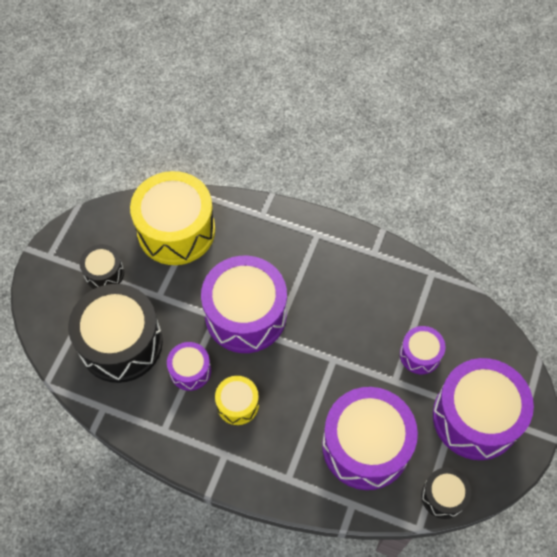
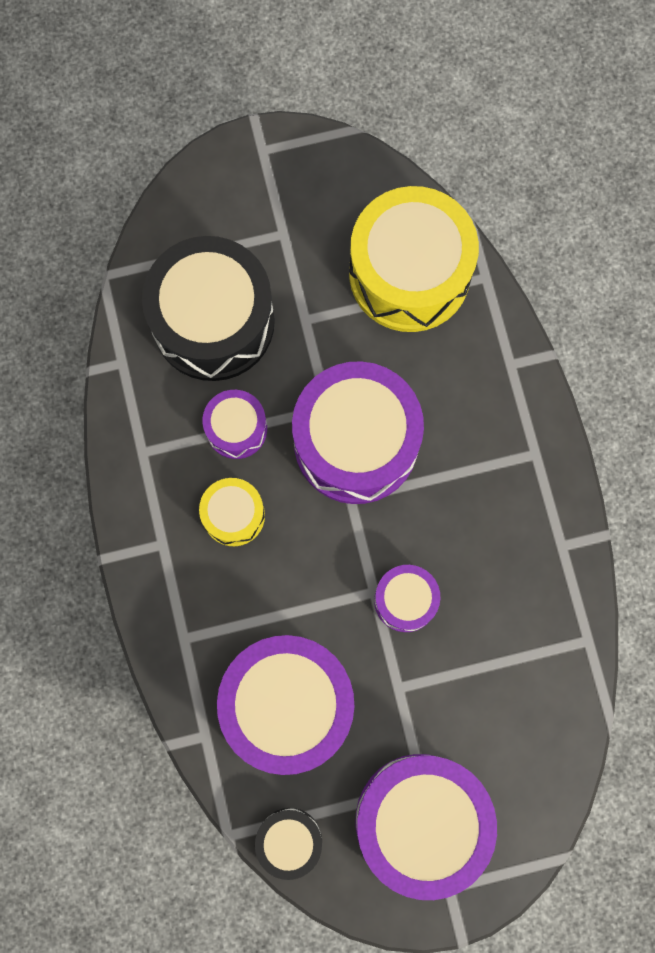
camera: 55 degrees right, 15 degrees up
black drum [80,244,124,289] -> none
purple drum [400,326,445,374] -> purple drum moved to [374,565,441,632]

